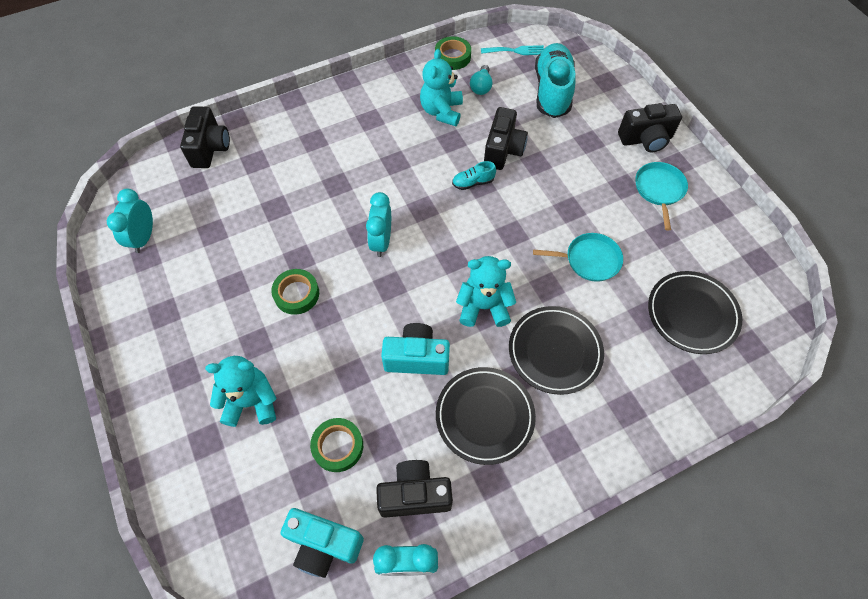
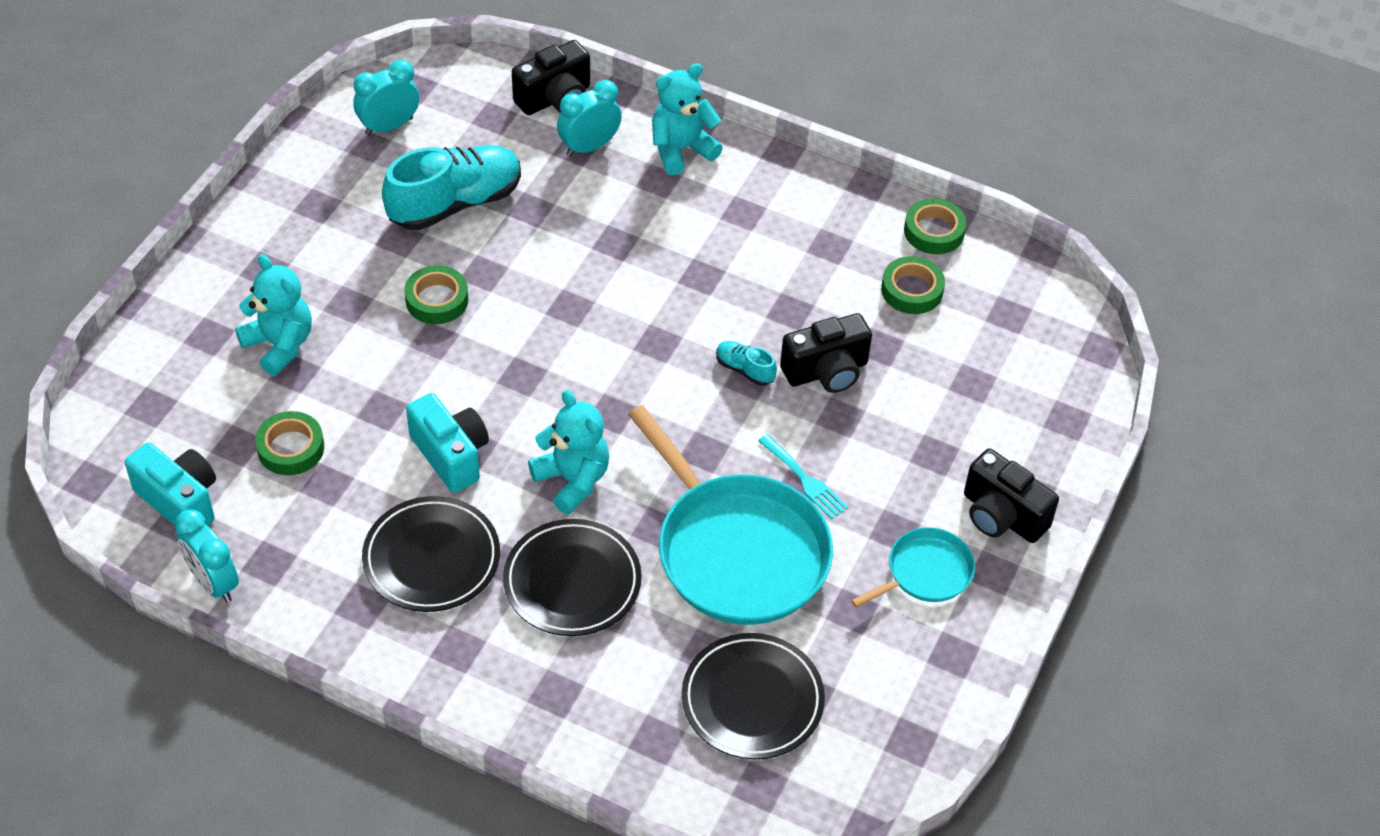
camera: 50 degrees right, 10 degrees down
turquoise camera [281,508,364,578] -> turquoise camera turned 150 degrees clockwise [125,442,216,526]
turquoise clock [366,192,391,257] -> turquoise clock moved to [557,80,622,157]
black camera [376,460,453,518] -> none
turquoise teddy bear [420,49,463,126] -> turquoise teddy bear moved to [652,63,723,175]
turquoise light bulb [470,65,492,95] -> green tape [881,256,945,314]
turquoise fork [481,45,544,55] -> turquoise fork moved to [758,434,848,519]
turquoise pan [533,233,623,282] -> turquoise pan [628,405,833,625], size x2.02
turquoise shoe [535,43,576,118] -> turquoise shoe moved to [382,145,521,230]

